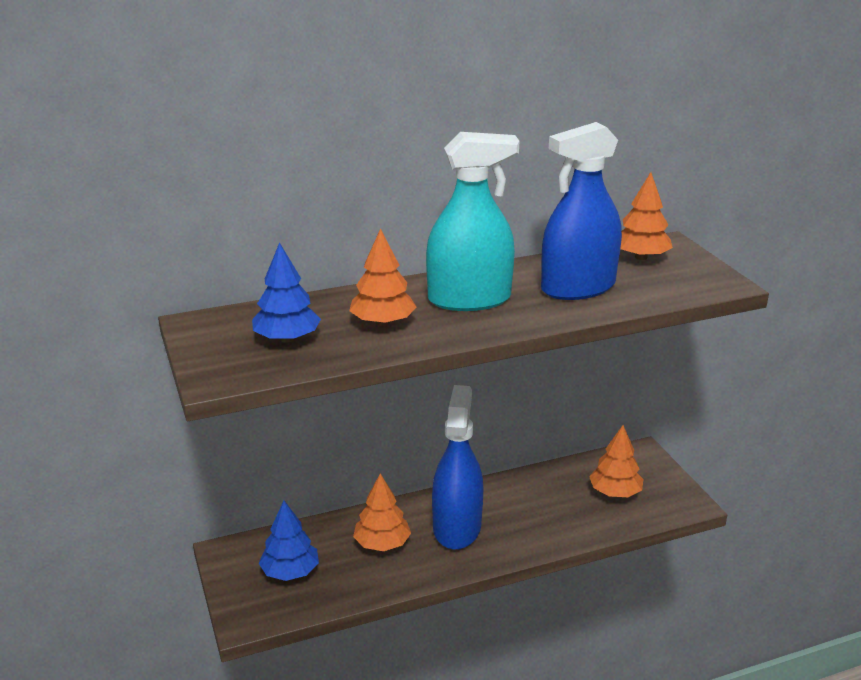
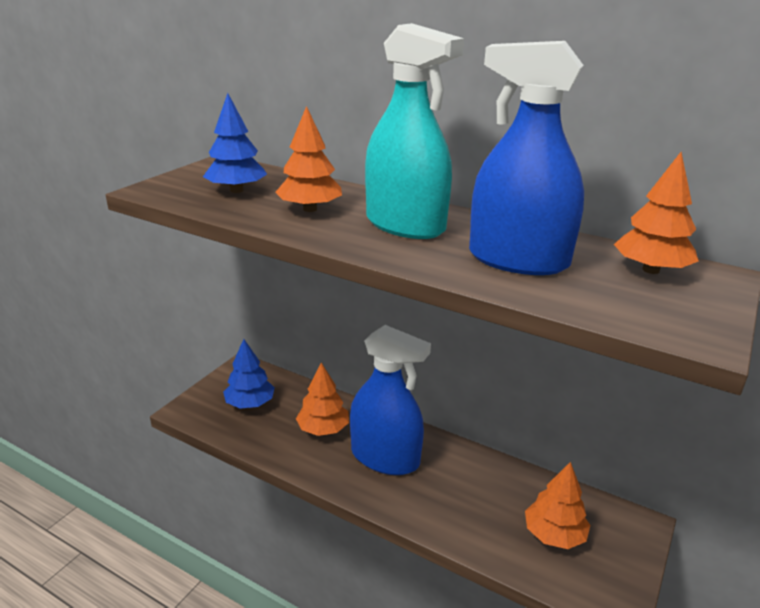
camera: 50 degrees right, 0 degrees up
blue spray bottle [432,385,483,550] -> blue spray bottle turned 60 degrees clockwise [350,325,431,475]

